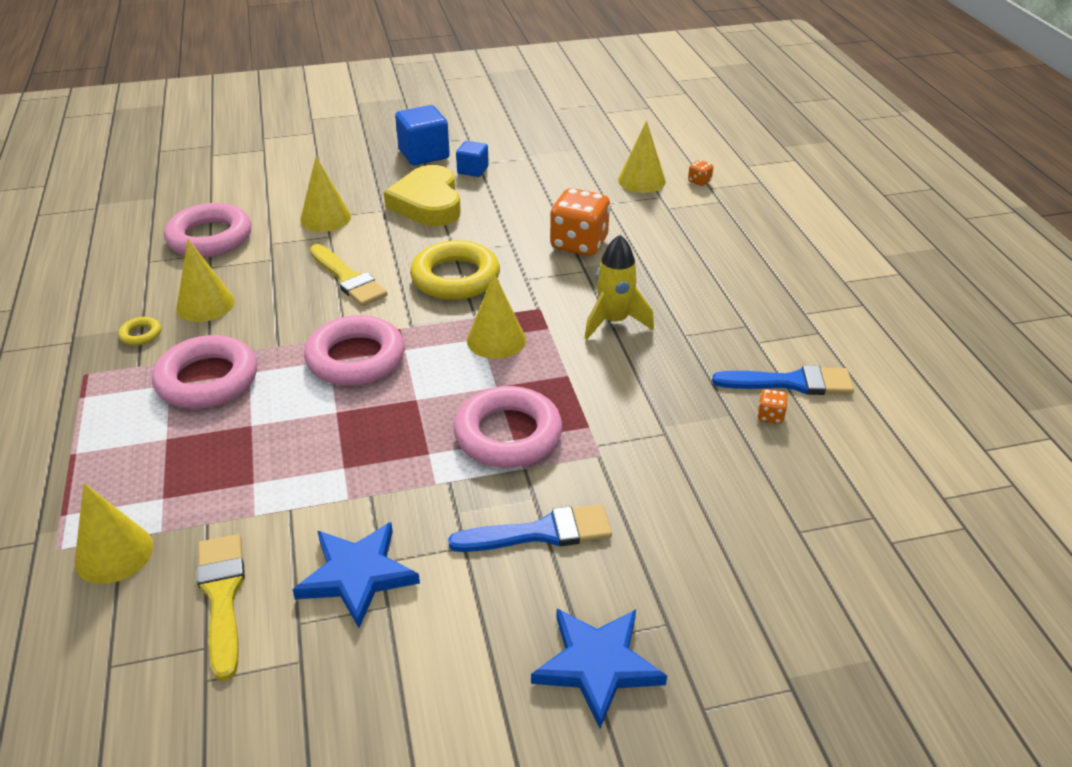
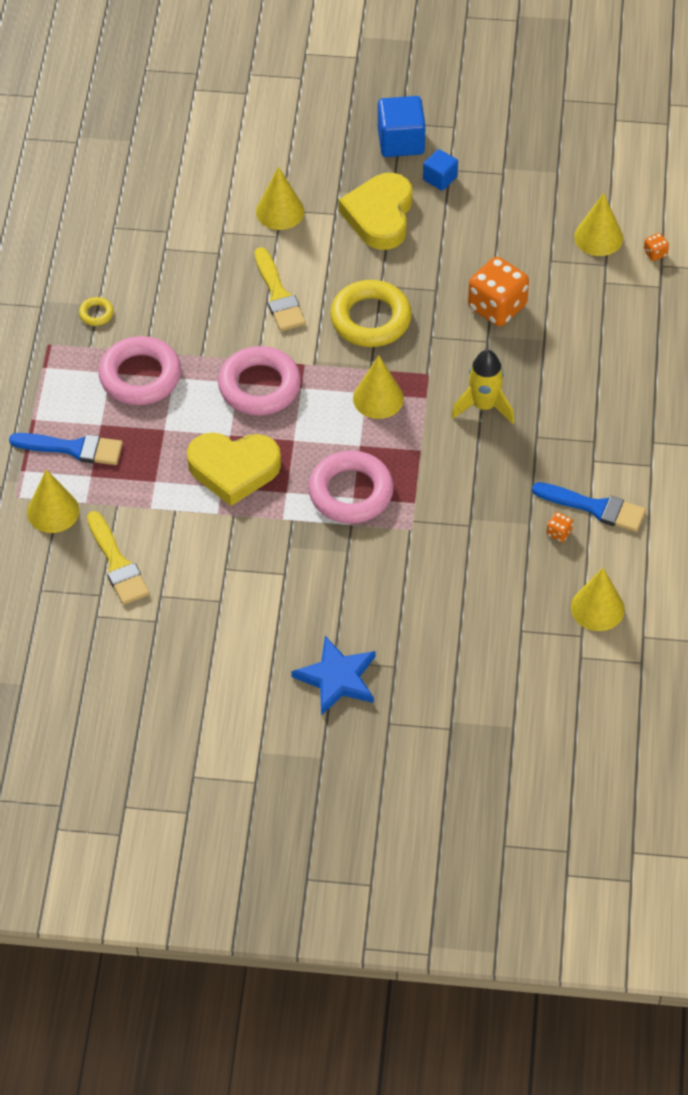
camera: 20 degrees right, 15 degrees up
pink ring [164,203,252,258] -> none
yellow cone [176,239,235,322] -> yellow cone moved to [571,568,625,631]
yellow brush [197,534,245,681] -> yellow brush turned 150 degrees clockwise [87,511,150,605]
blue star [292,522,420,628] -> none
blue brush [448,505,612,552] -> blue brush moved to [9,433,123,465]
none -> yellow heart [187,432,281,506]

